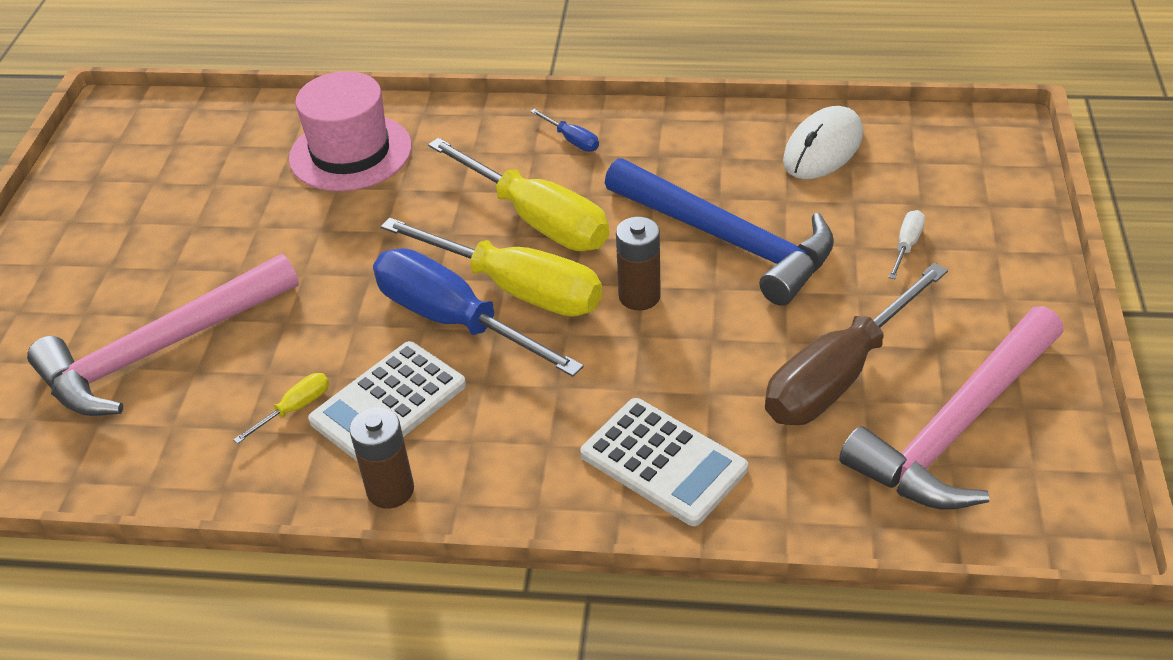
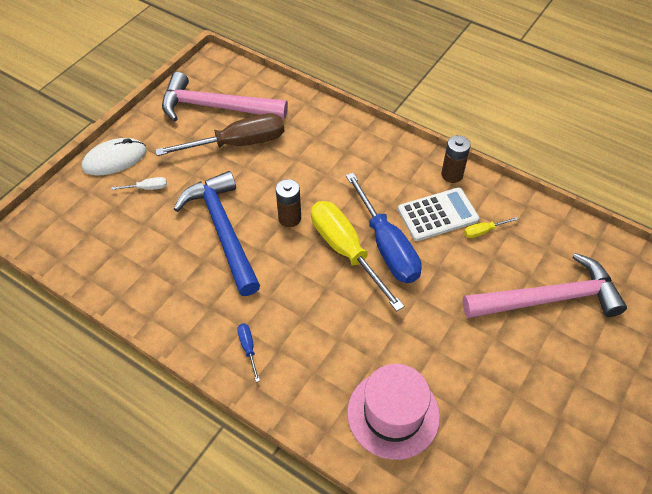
camera: 155 degrees left, 10 degrees up
yellow screwdriver [428,138,609,251] -> none
white calculator [580,398,748,526] -> none
white mouse [783,106,863,179] -> white mouse moved to [82,138,147,175]
pink hammer [839,306,1064,510] -> pink hammer turned 150 degrees counterclockwise [162,72,288,121]
white screwdriver [888,210,925,279] -> white screwdriver turned 150 degrees counterclockwise [111,177,167,190]

